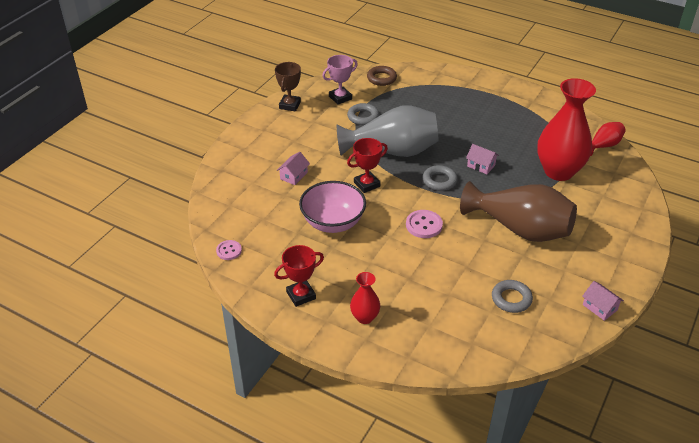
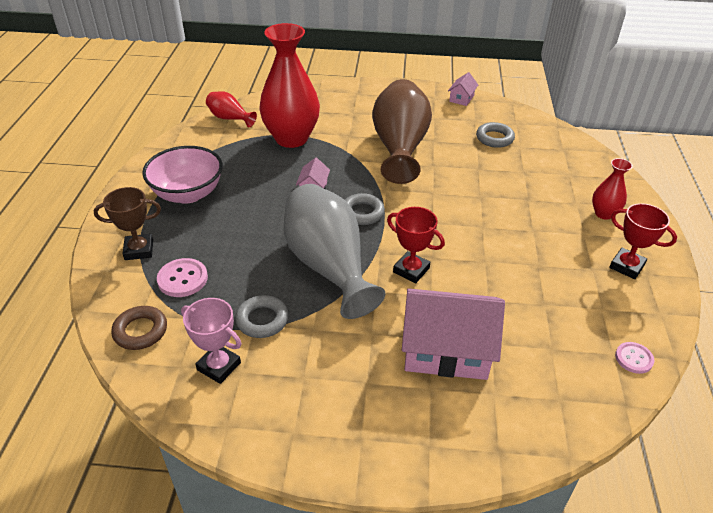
camera: 115 degrees left, 0 degrees up
brown trophy [275,62,301,111] -> brown trophy moved to [94,187,161,260]
pink house [277,152,310,185] -> pink house [402,288,505,380], size x2.22
pink bowl [299,181,366,233] -> pink bowl moved to [142,146,223,204]
pink button [406,210,443,238] -> pink button moved to [157,258,208,297]

